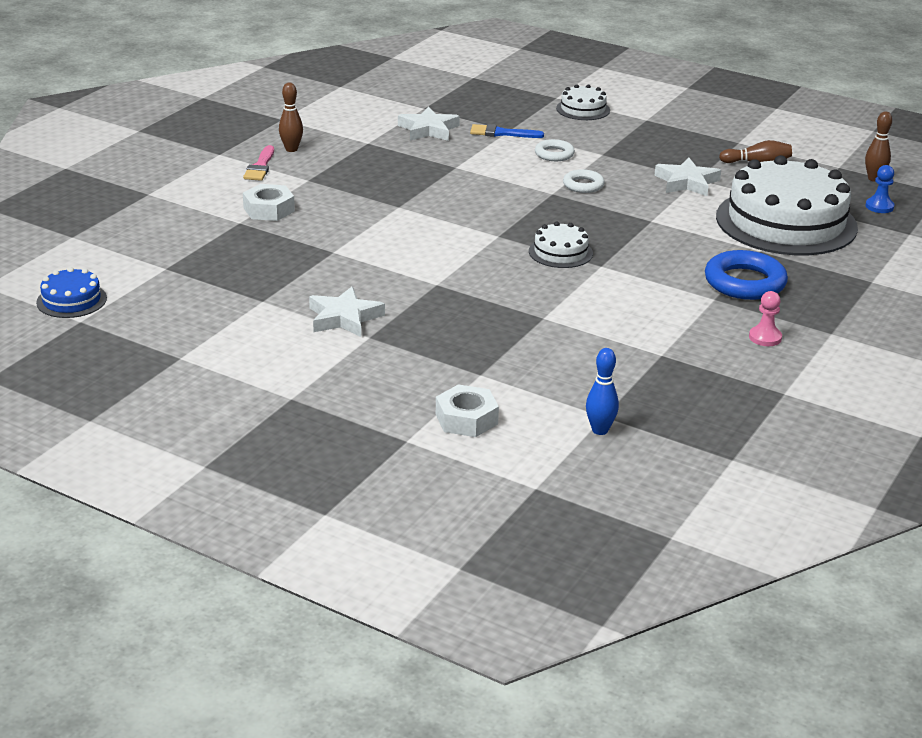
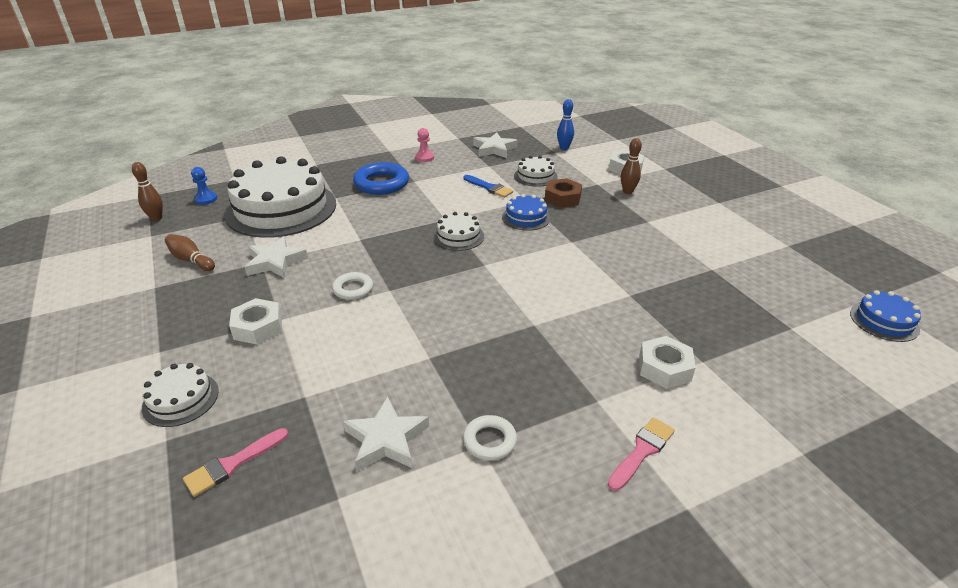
camera: 145 degrees left, 5 degrees up
brown bowling pin [279,83,303,152] -> brown bowling pin moved to [621,138,642,194]
white star [309,286,385,337] -> white star moved to [473,132,518,158]
blue brush [470,124,544,138] -> blue brush moved to [463,175,513,198]
white ring [535,139,575,161] -> white ring moved to [463,415,517,461]
none -> pink brush [183,428,288,497]
none -> white nut [229,298,282,345]
none -> blue cake [502,194,551,231]
none -> white cake [514,156,558,187]
none -> brown nut [545,178,582,208]

